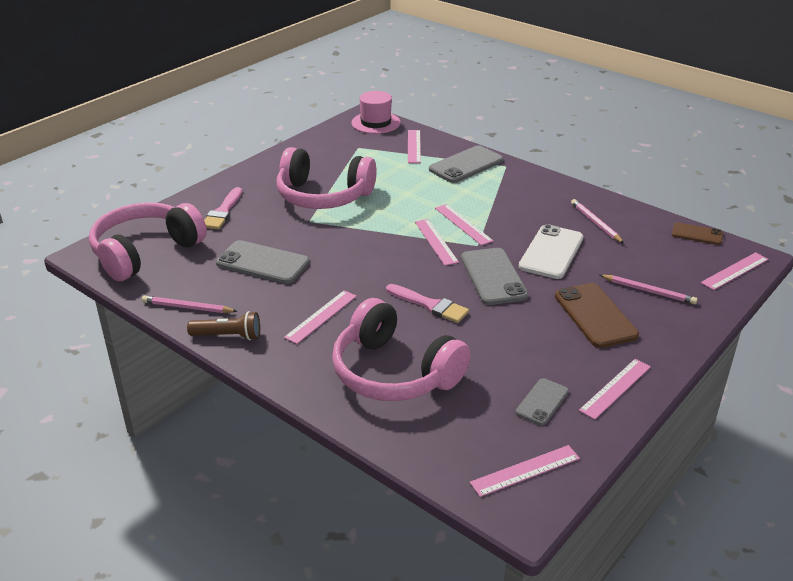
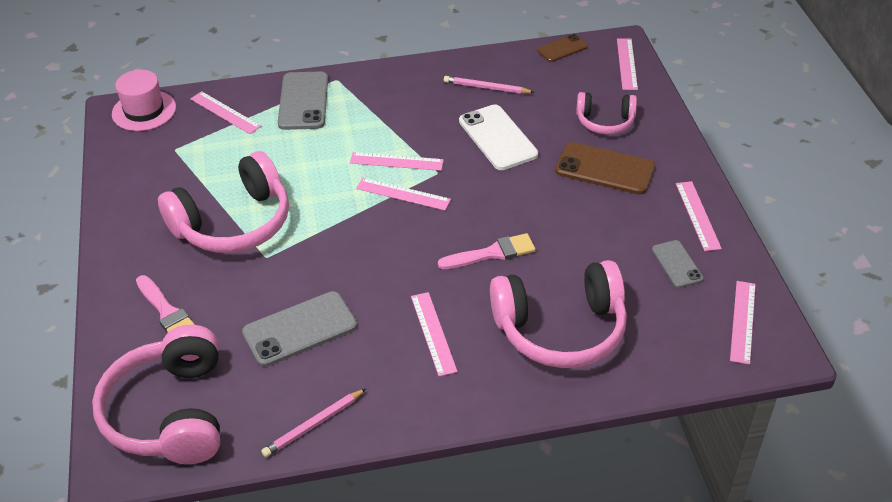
camera: 50 degrees left, 10 degrees up
brown flashlight [187,311,260,340] -> none
grey phone [461,248,529,305] -> none
pink pencil [600,275,698,305] -> pink headphones [576,92,637,134]

